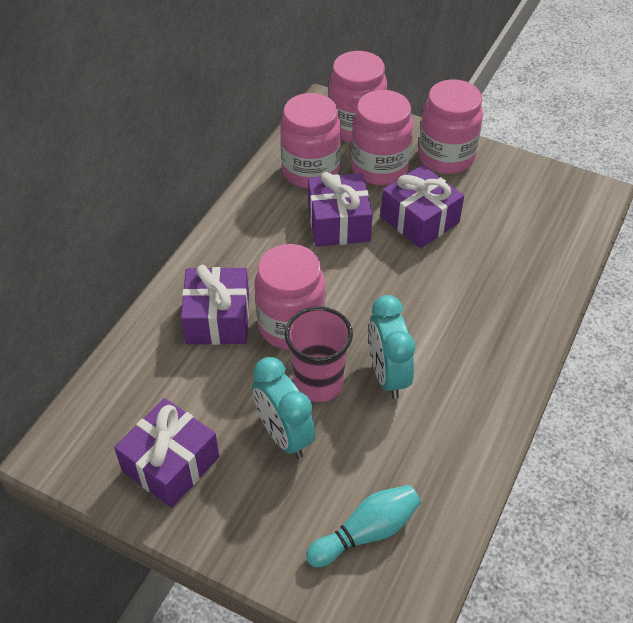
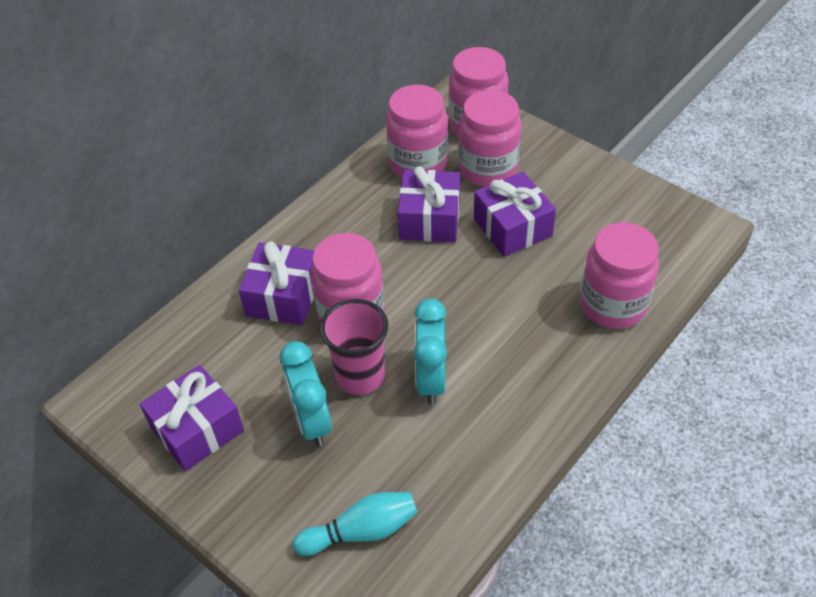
camera: 15 degrees right, 0 degrees up
pink jar [418,79,483,174] -> pink jar moved to [580,222,659,329]

